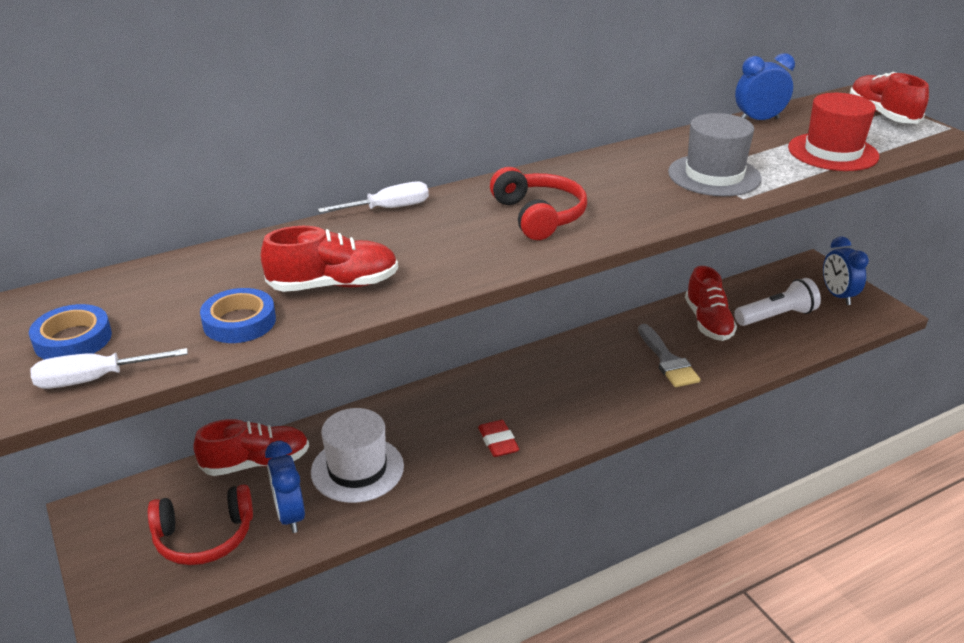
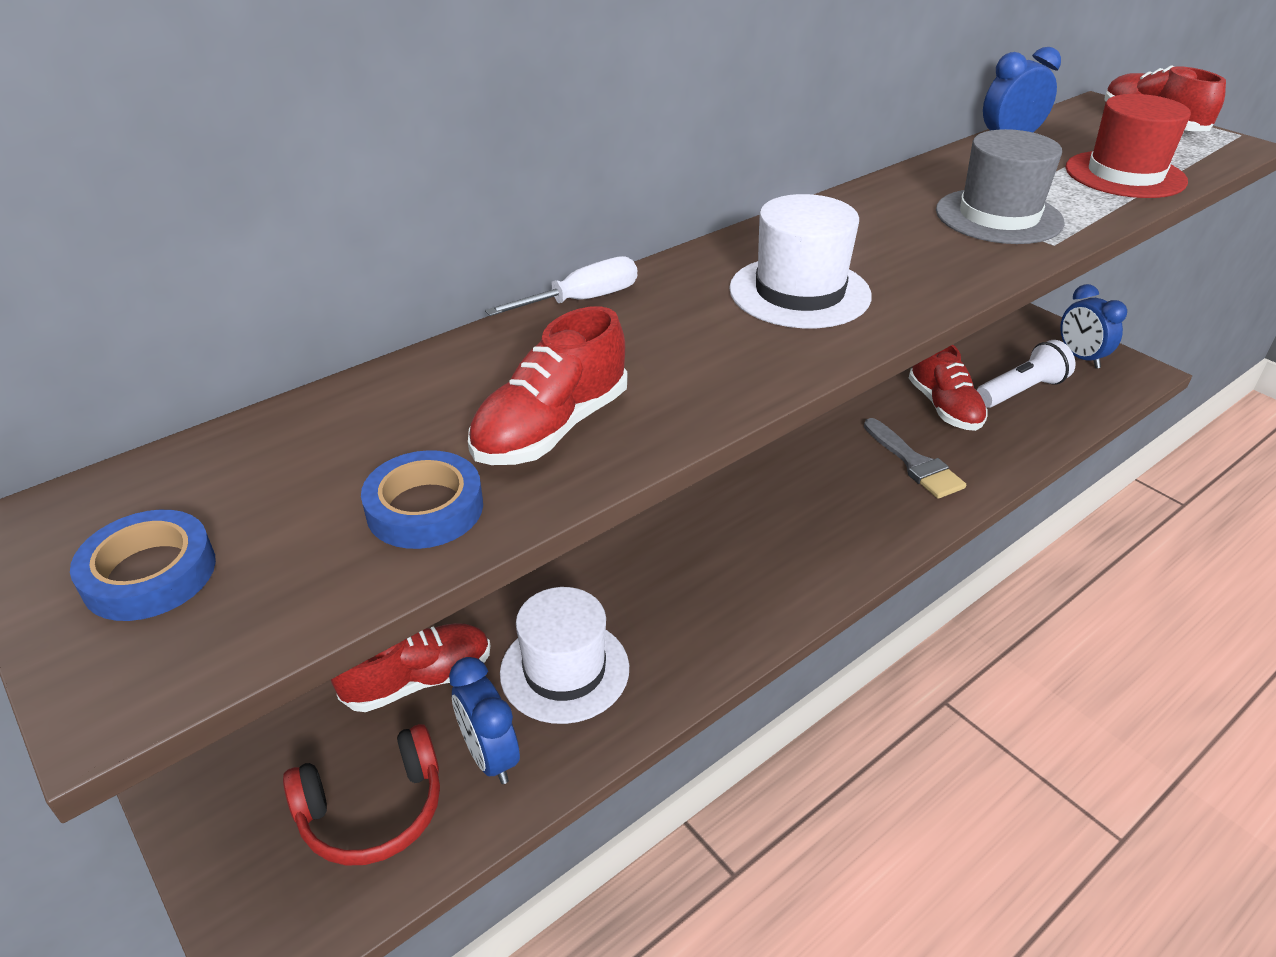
camera: 10 degrees left, 5 degrees up
white screwdriver [30,348,188,389] -> none
red shoe [261,226,398,292] -> red shoe turned 150 degrees clockwise [468,306,627,465]
red eraser [478,420,520,457] -> none
red headphones [490,167,587,240] -> white hat [729,194,872,328]

